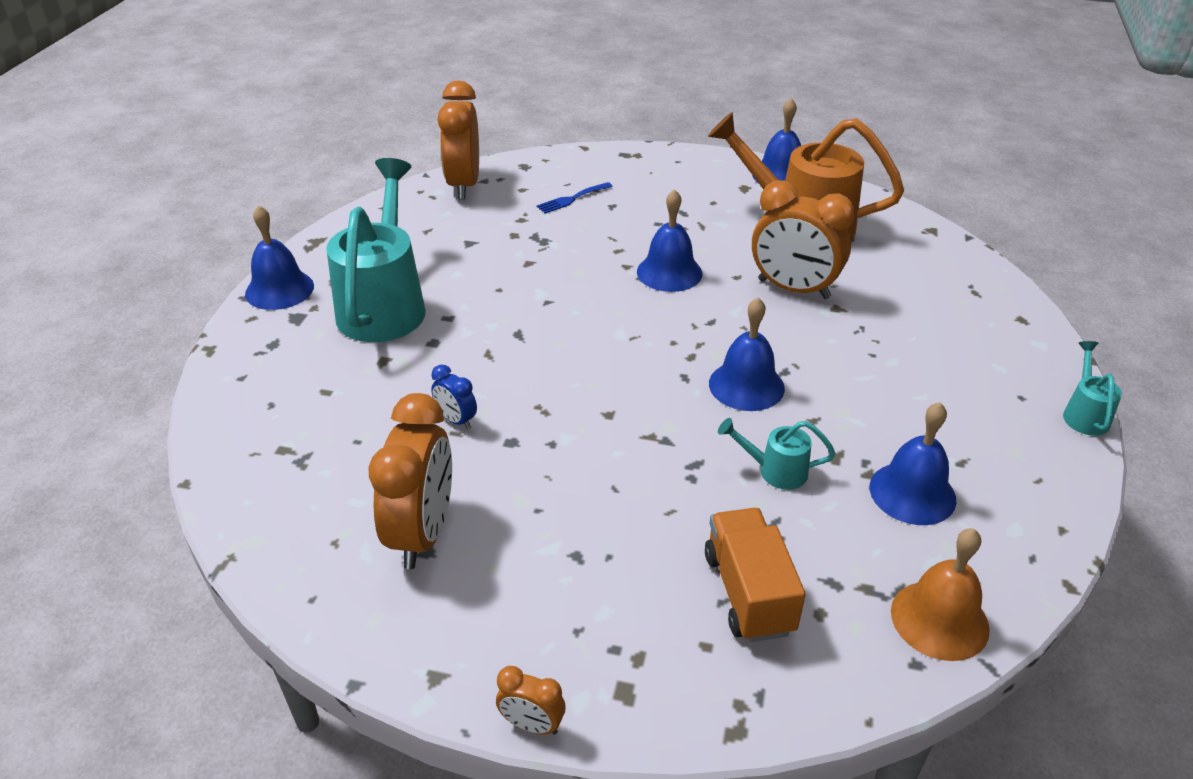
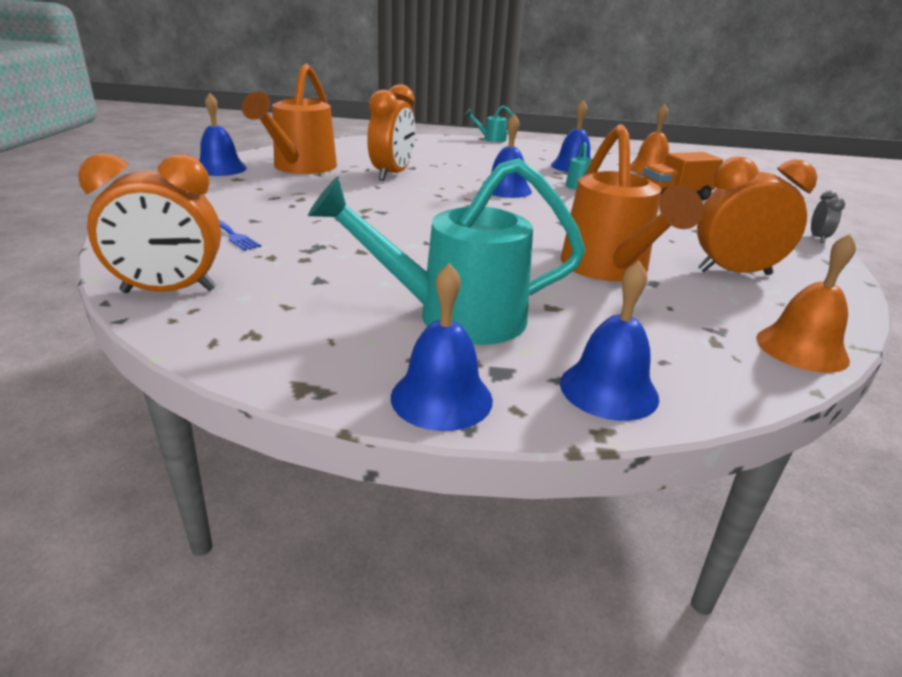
camera: 100 degrees left, 10 degrees down
blue clock [431,365,477,429] -> orange watering can [561,124,703,282]
orange clock [496,666,566,735] -> grey clock [811,191,845,243]
blue bell [637,189,702,292] -> blue bell moved to [560,261,659,421]
none -> orange bell [756,234,856,373]

